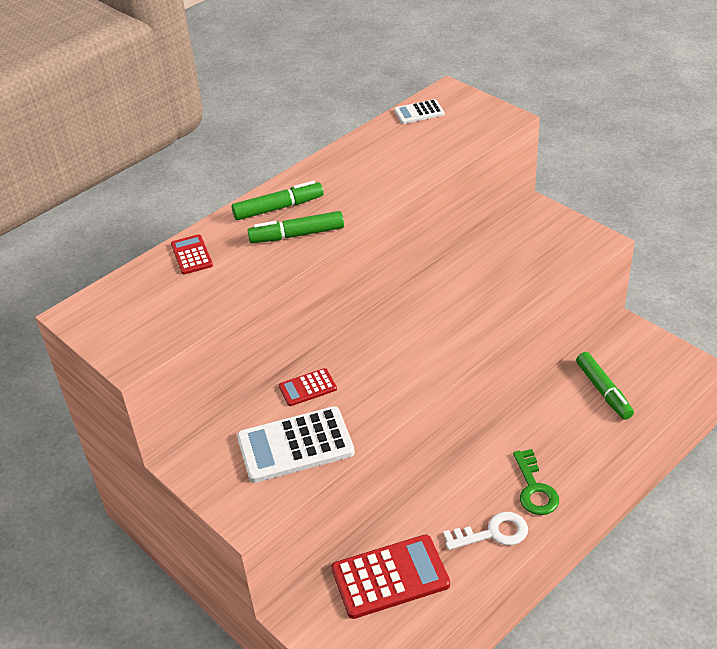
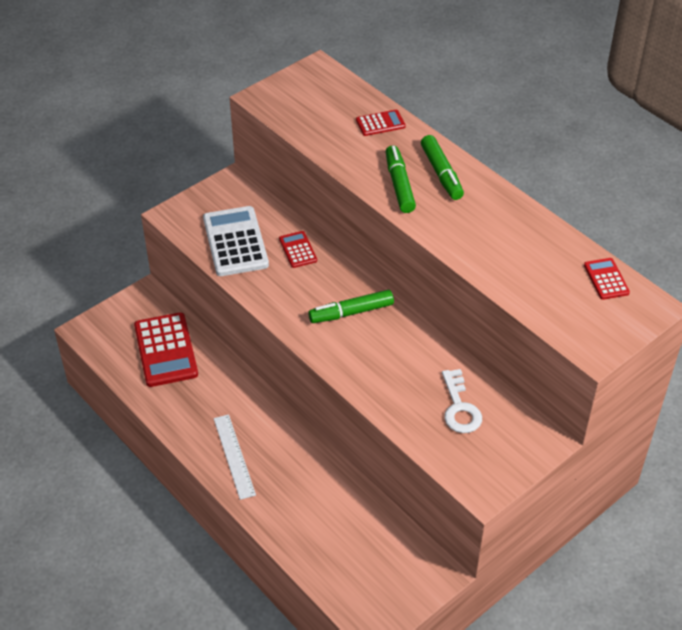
camera: 90 degrees right, 5 degrees up
white calculator [394,99,444,124] -> red calculator [584,258,630,300]
white key [443,512,528,550] -> white key moved to [442,369,482,433]
green key [513,449,559,515] -> white ruler [214,414,256,500]
green marker [576,352,634,420] -> green marker moved to [308,290,394,323]

